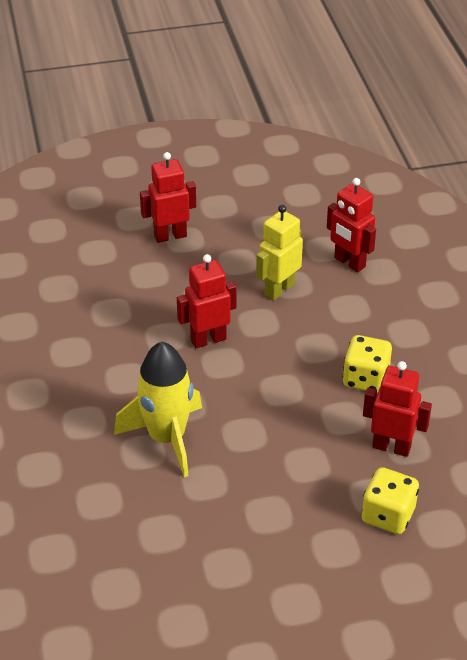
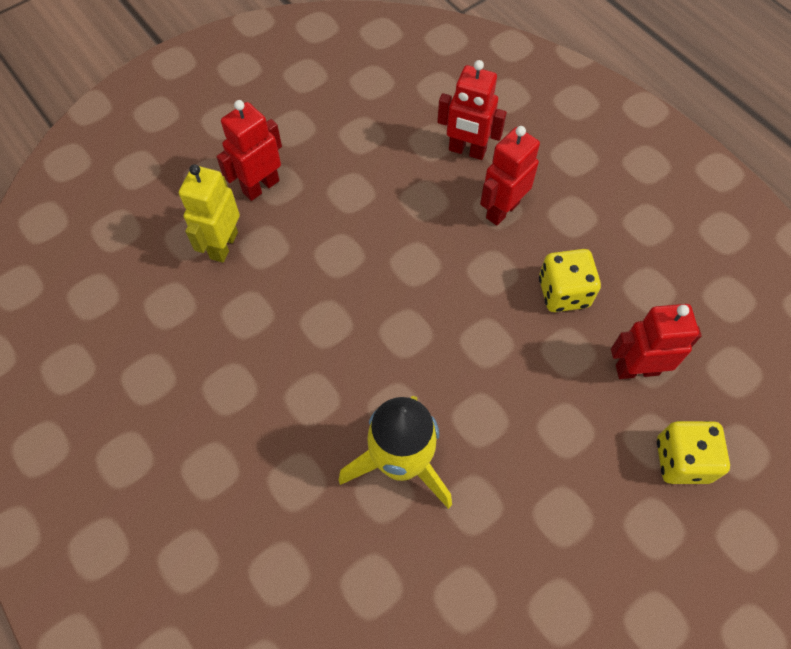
camera: 25 degrees left, 20 degrees up
red robot [177,254,237,348] -> red robot moved to [480,126,540,226]
yellow robot [256,205,303,301] -> yellow robot moved to [179,164,240,263]

